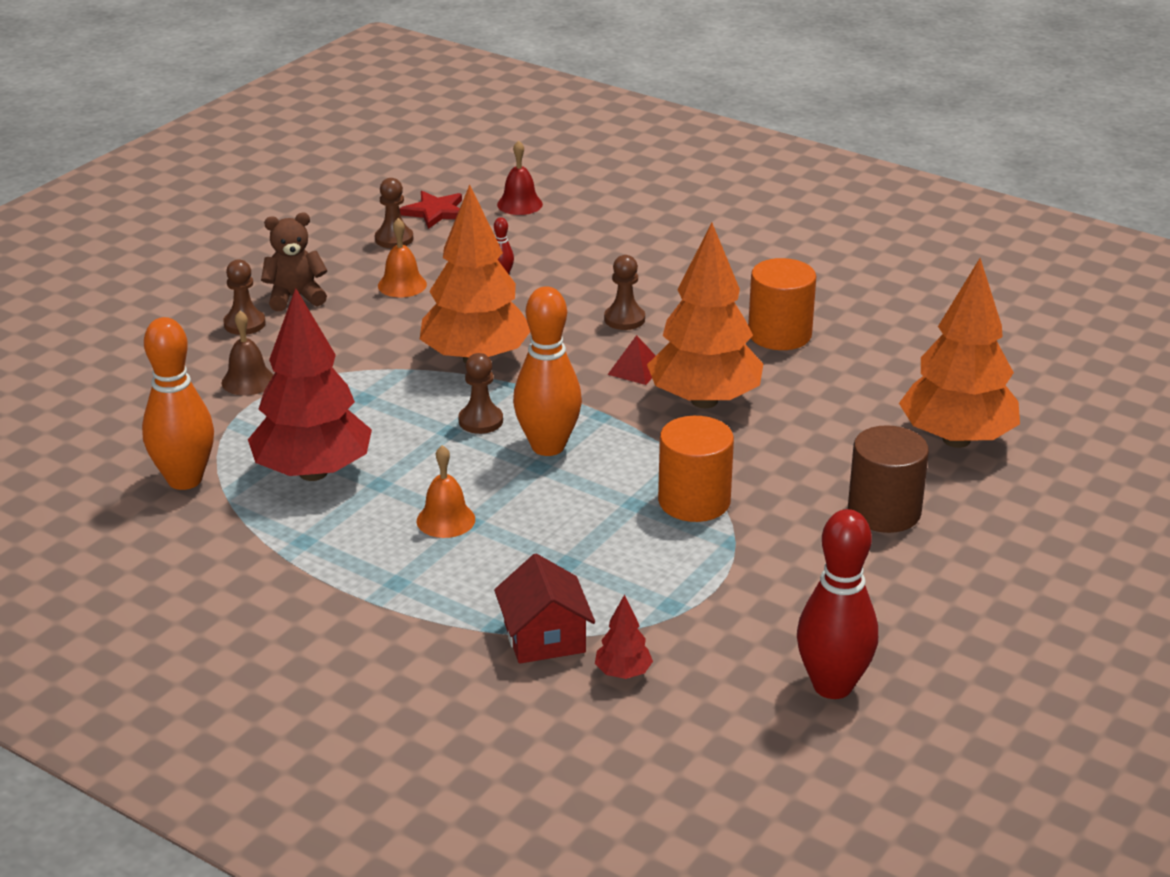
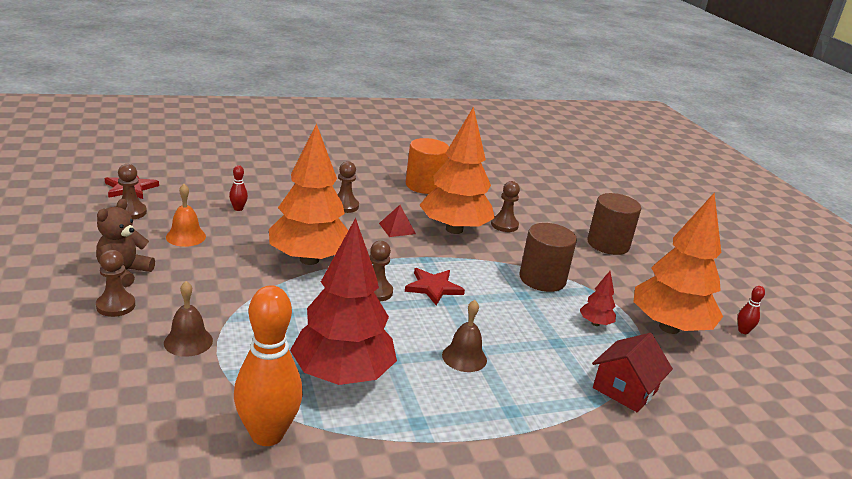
camera: 55 degrees left, 5 degrees down
orange bell [417,445,475,538] -> brown bell [442,300,487,372]
red house [494,554,595,664] -> red house turned 75 degrees counterclockwise [592,333,673,413]
red bell [497,140,543,215] -> none
orange bowling pin [513,286,582,456] -> red star [405,268,465,305]
red tree [595,594,653,679] -> red tree moved to [580,271,616,326]
orange cylinder [658,416,734,522] -> brown cylinder [520,223,577,292]
red bowling pin [797,509,878,699] -> red bowling pin [738,286,765,334], size x0.41
orange tree [899,258,1020,448] -> orange tree moved to [633,193,723,334]
none -> brown pawn [491,181,520,232]

